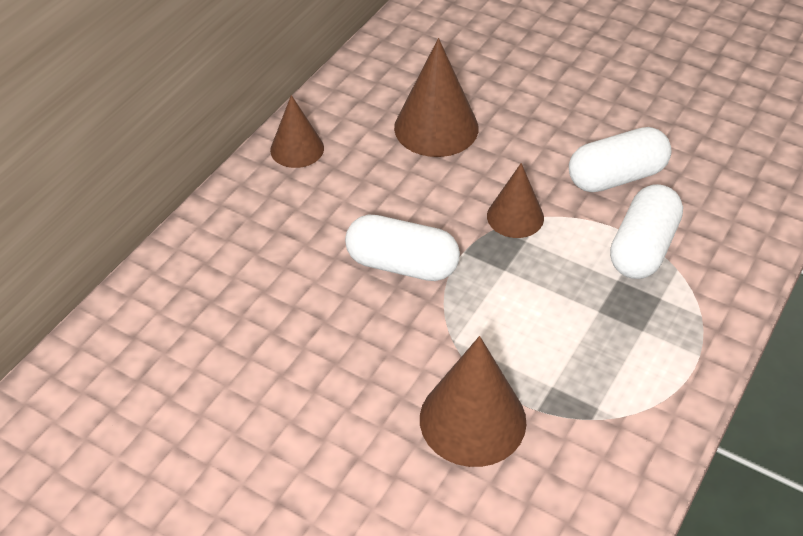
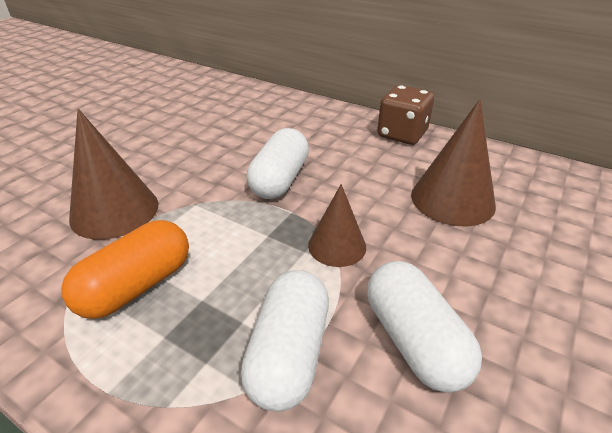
camera: 90 degrees right, 10 degrees down
brown cone [270,95,324,168] -> brown dice [377,85,434,145]
white capsule [610,184,683,279] -> white capsule turned 75 degrees clockwise [241,270,329,411]
none -> orange capsule [61,220,189,319]

